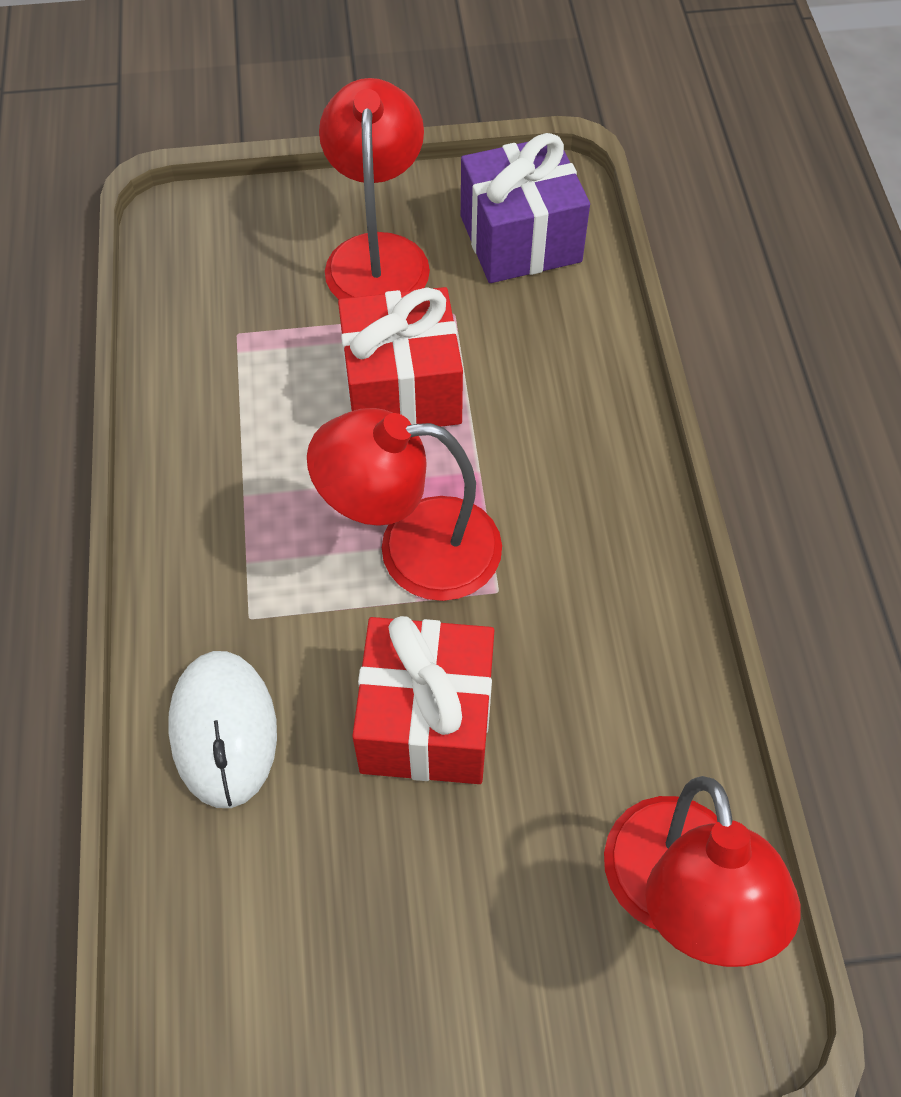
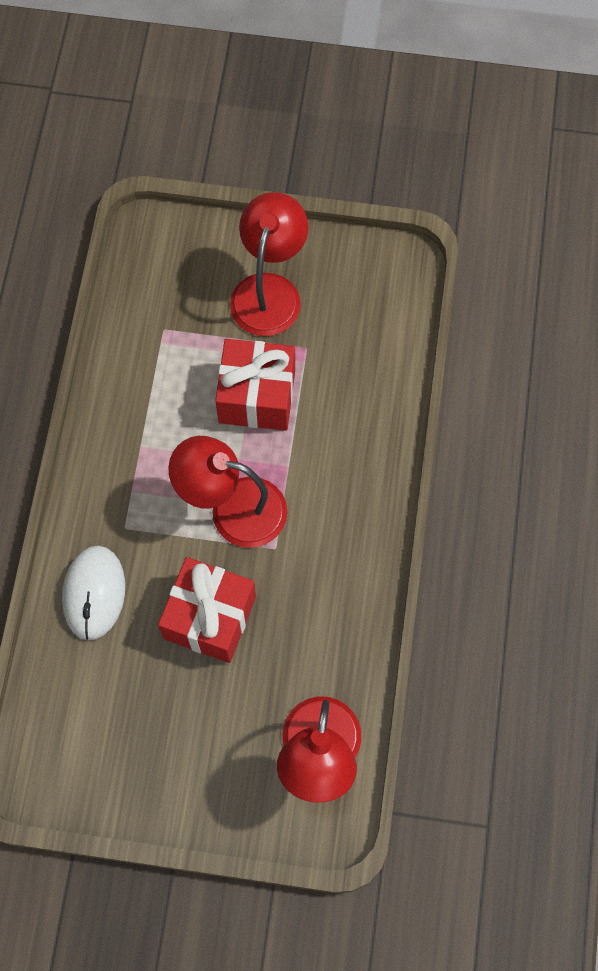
camera: 15 degrees right, 10 degrees up
purple gift [461,133,590,283] -> none

